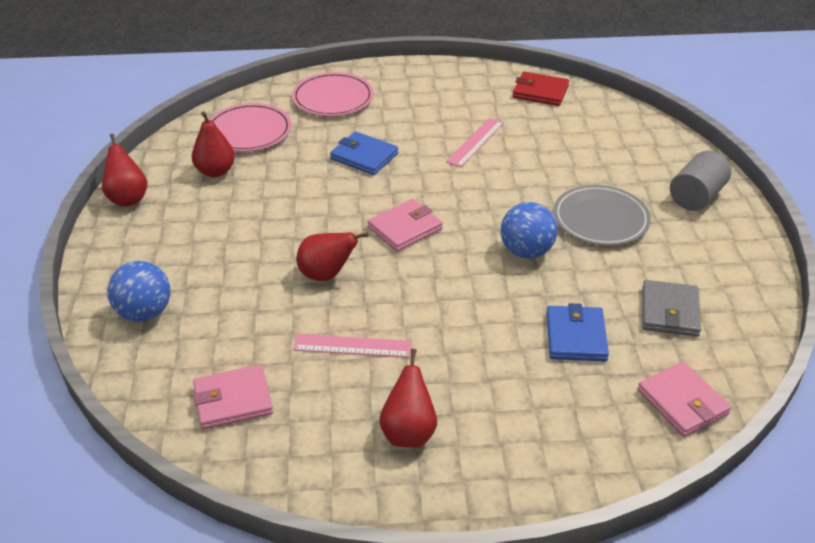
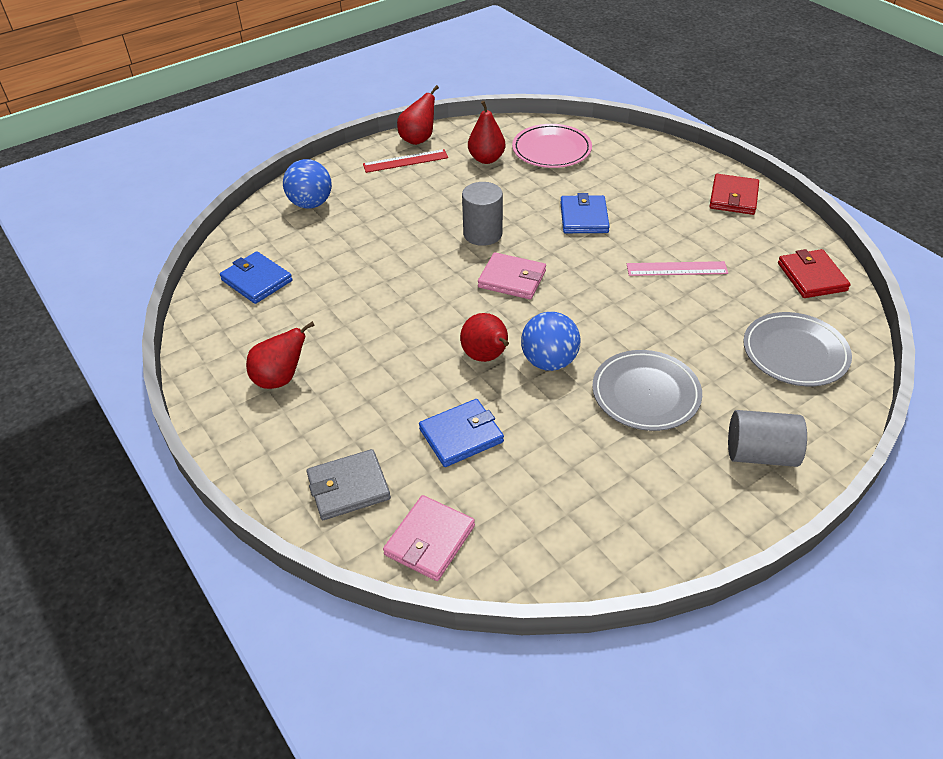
camera: 60 degrees right, 5 degrees up
pink wallet [193,365,273,430] -> blue wallet [220,251,292,304]
pink plate [292,72,374,116] -> none
pink ruler [293,334,412,358] -> none
red pear [297,232,369,281] -> red pear moved to [460,313,509,362]
grey wallet [642,280,701,337] -> grey wallet moved to [307,449,391,520]
none -> red ruler [363,149,448,173]
none -> grey cylinder [462,182,503,246]
none -> red wallet [709,174,759,215]
none -> grey plate [743,312,852,386]

